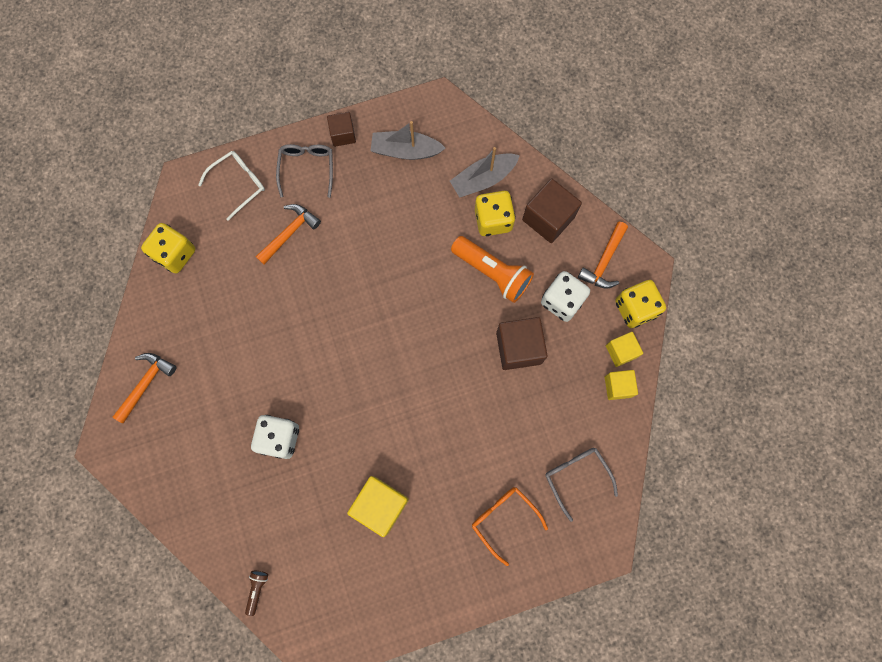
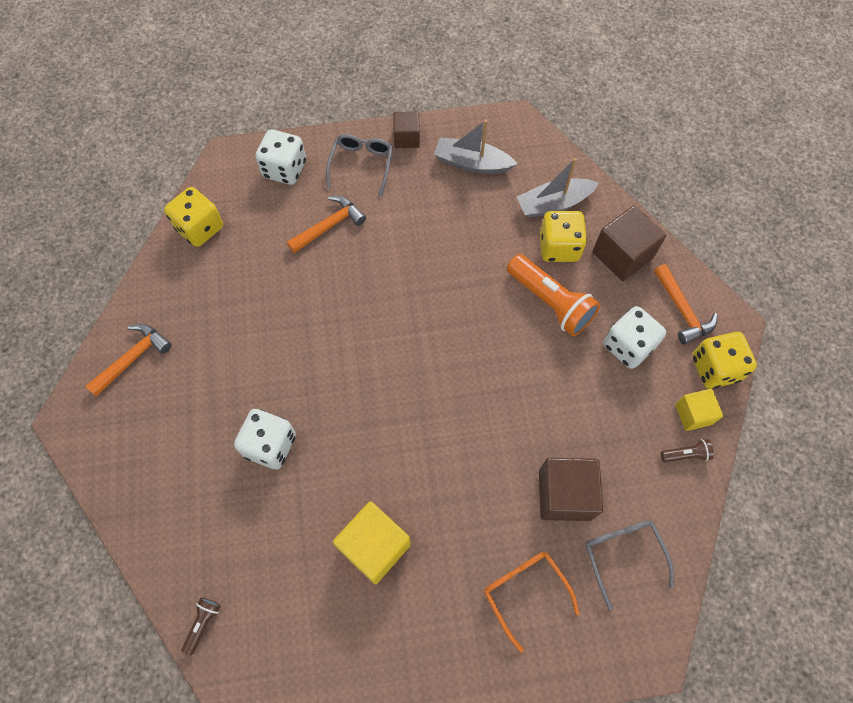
camera: 10 degrees right, 10 degrees down
white glasses [198,151,265,221] -> white dice [255,129,306,185]
brown cube [496,317,548,370] -> brown cube moved to [539,458,603,521]
orange hammer [578,222,628,289] -> orange hammer turned 60 degrees counterclockwise [654,264,718,345]
yellow cube [605,370,638,400] -> brown flashlight [661,439,714,462]

